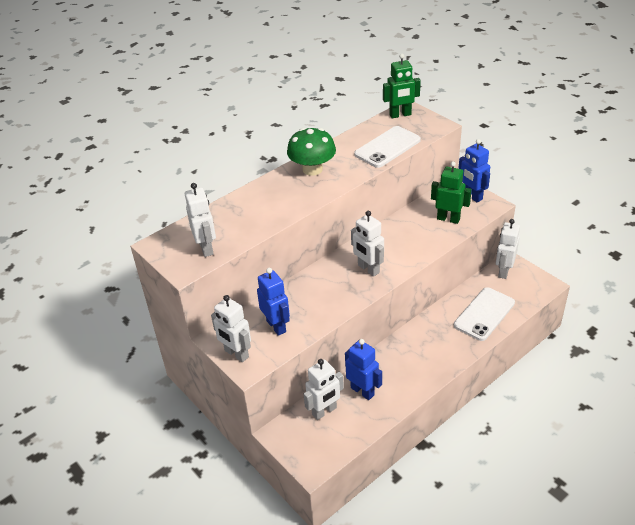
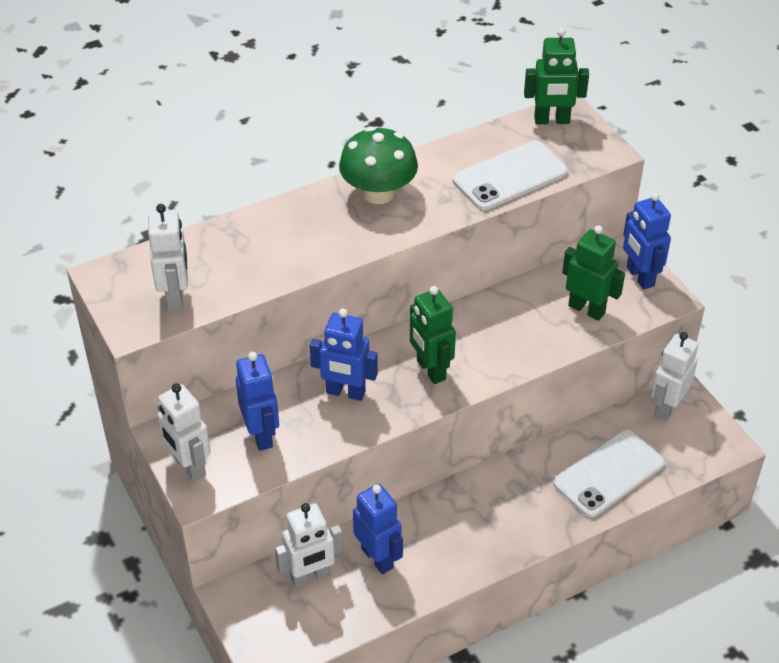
camera: 10 degrees right, 5 degrees up
white robot [351,211,384,277] -> green robot [410,286,456,384]
none -> blue robot [310,308,378,401]

